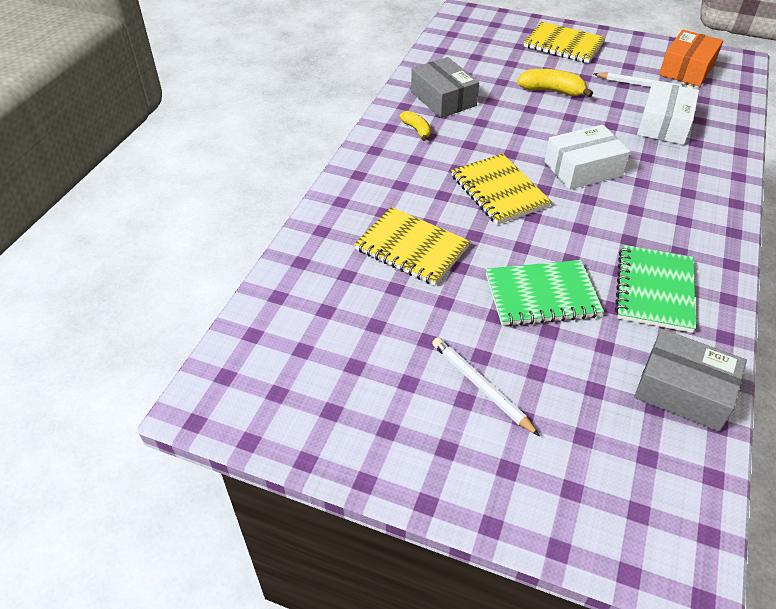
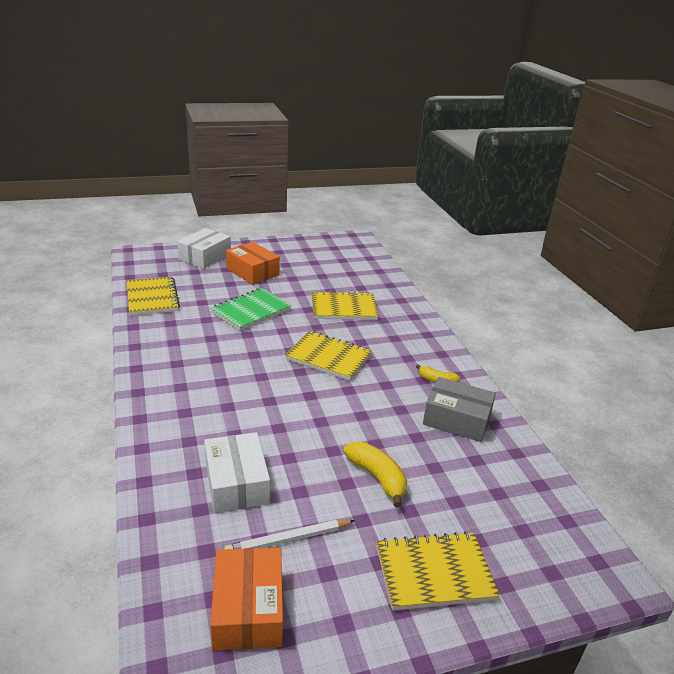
camera: 140 degrees right, 15 degrees down
white pencil [432,337,540,436] -> orange box [226,242,280,285]
yellow banana [517,69,593,97] -> yellow banana turned 105 degrees counterclockwise [343,441,407,508]
white box [544,125,630,190] -> white box moved to [177,228,231,269]
green notebook [615,245,696,333] -> none
grey box [634,329,747,431] -> yellow notebook [127,277,180,316]

